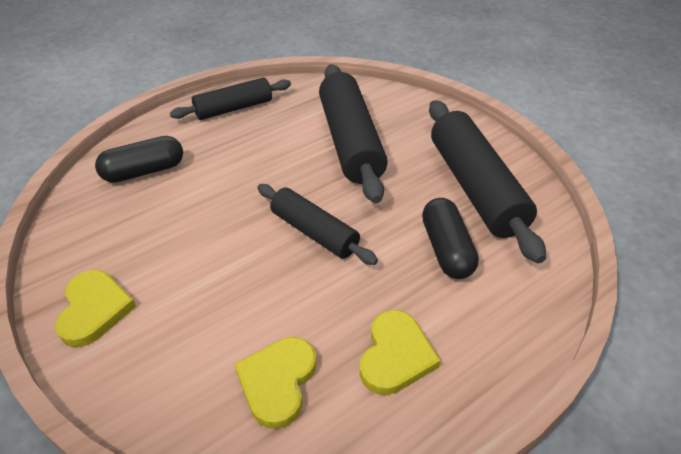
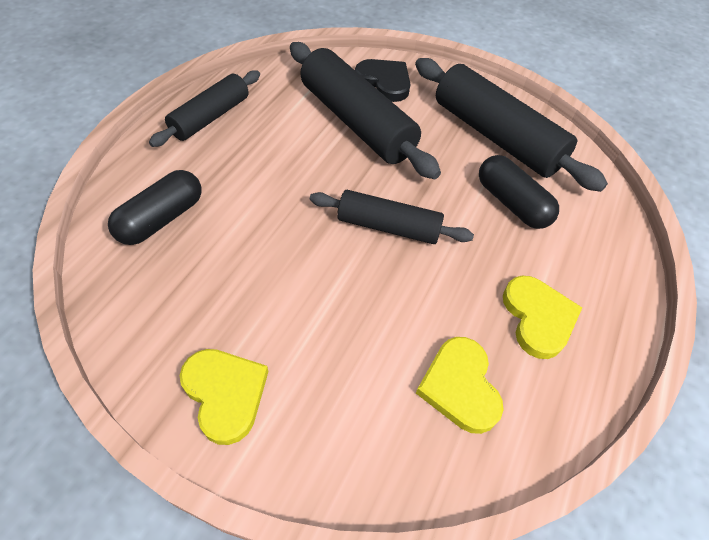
camera: 30 degrees left, 10 degrees up
none -> black heart [355,59,410,102]

